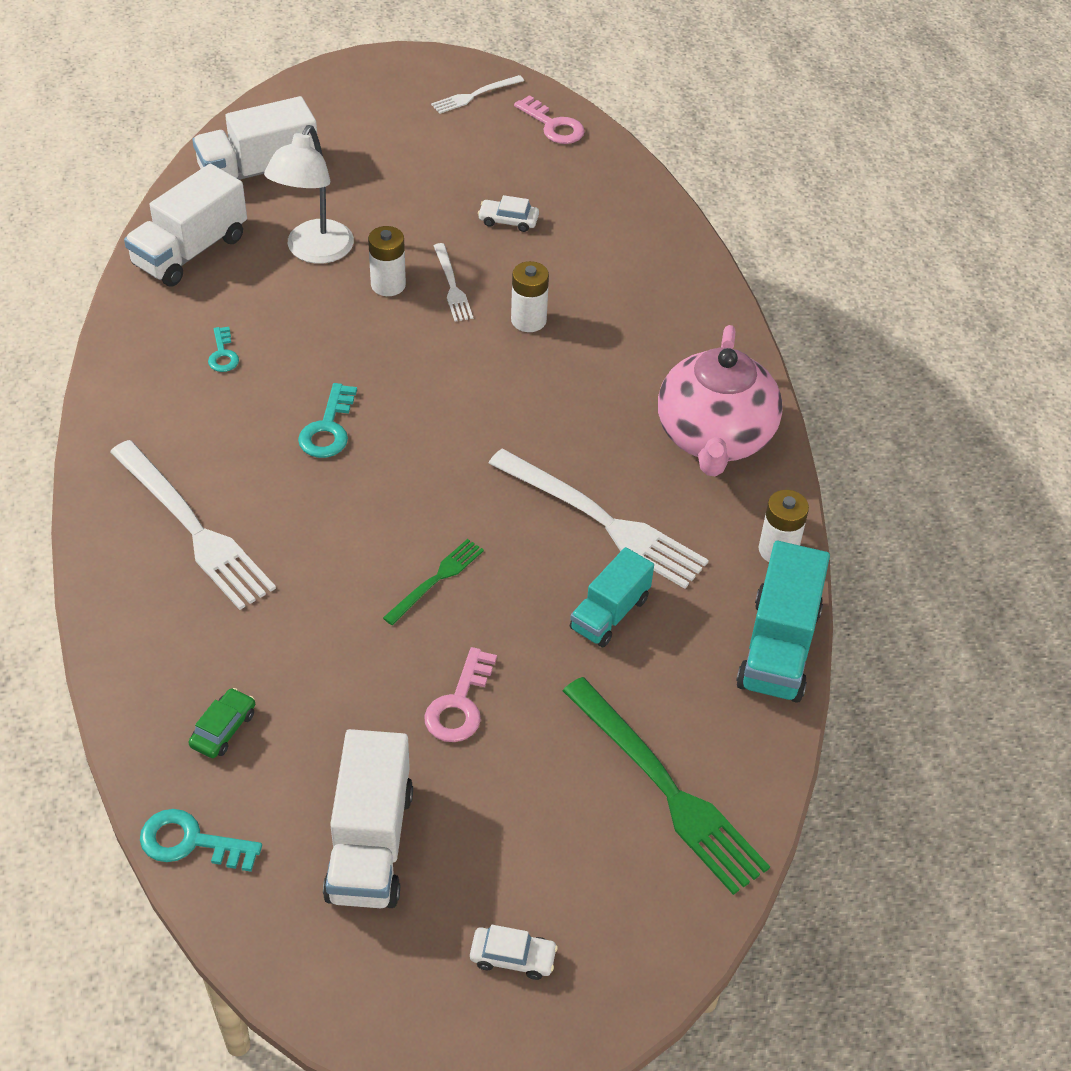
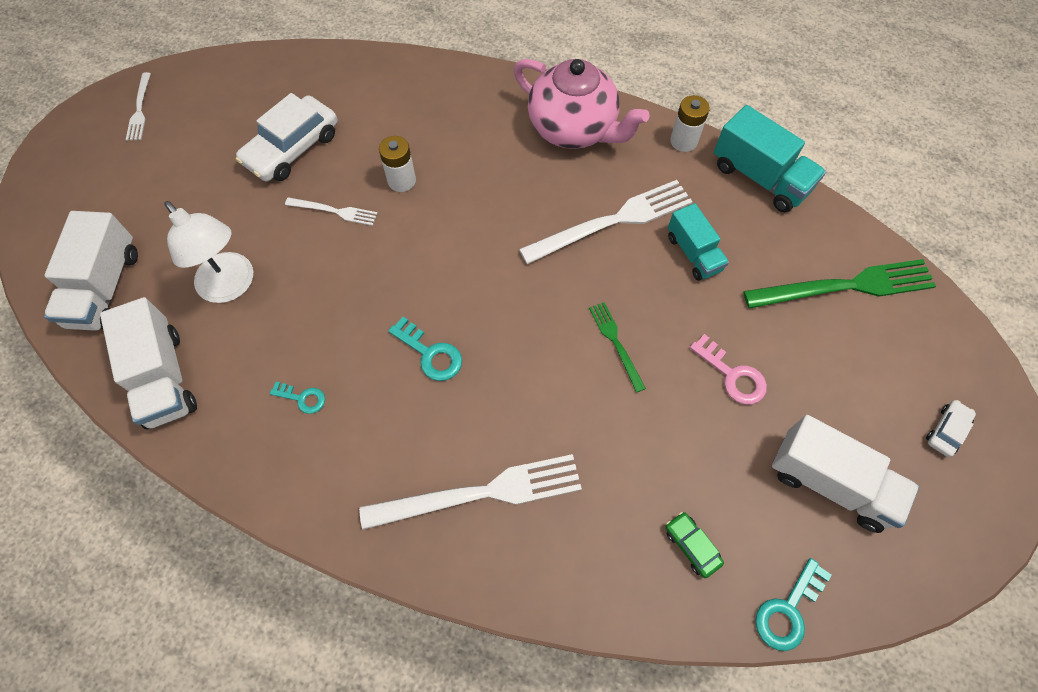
camera: 60 degrees left, 15 degrees up
white battery [368,226,406,296] -> none
white car [478,195,539,232] -> white car [236,93,338,182], size x2.10
pink key [514,95,585,144] -> none

